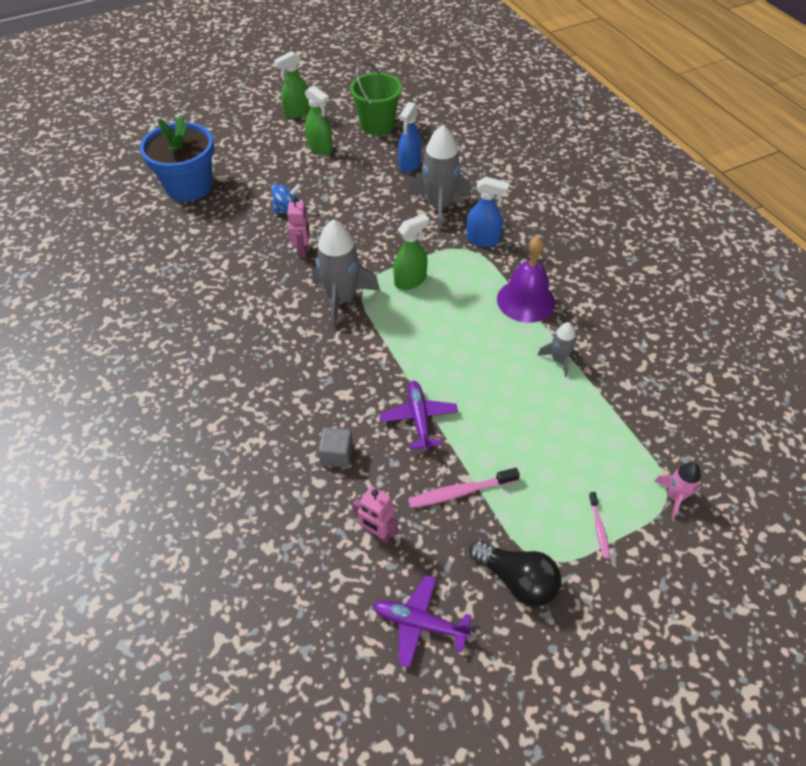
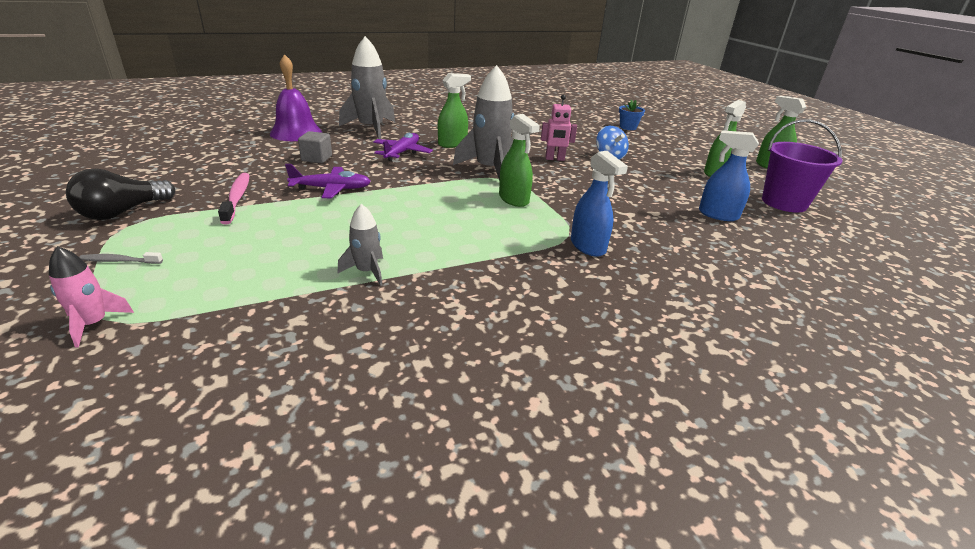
camera: 90 degrees right, 20 degrees down
blue flower pot [139,115,214,202] -> blue flower pot [619,99,645,130], size x0.43
green bucket [350,61,402,135] -> purple bucket [762,119,843,212]
pink robot [353,486,398,543] -> none
purple plane [373,575,472,668] -> purple plane moved to [373,133,433,161]
grey rocket [409,125,471,231] -> grey rocket moved to [339,36,395,139]
blue spray bottle [466,177,509,247] -> blue spray bottle turned 45 degrees counterclockwise [571,151,628,257]
purple bell [497,236,555,323] -> purple bell moved to [270,54,322,141]
pink toothbrush [589,492,610,559] -> grey toothbrush [79,252,163,264]
none -> green spray bottle [438,73,471,148]

